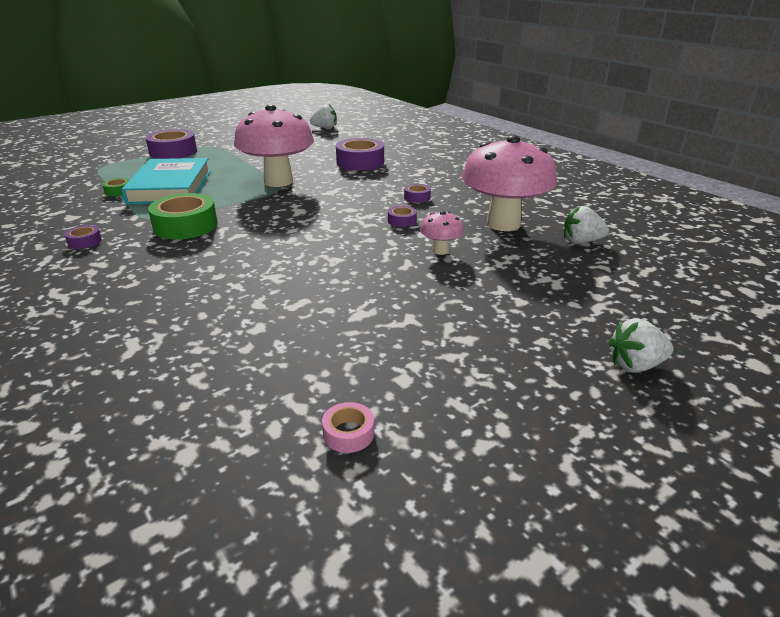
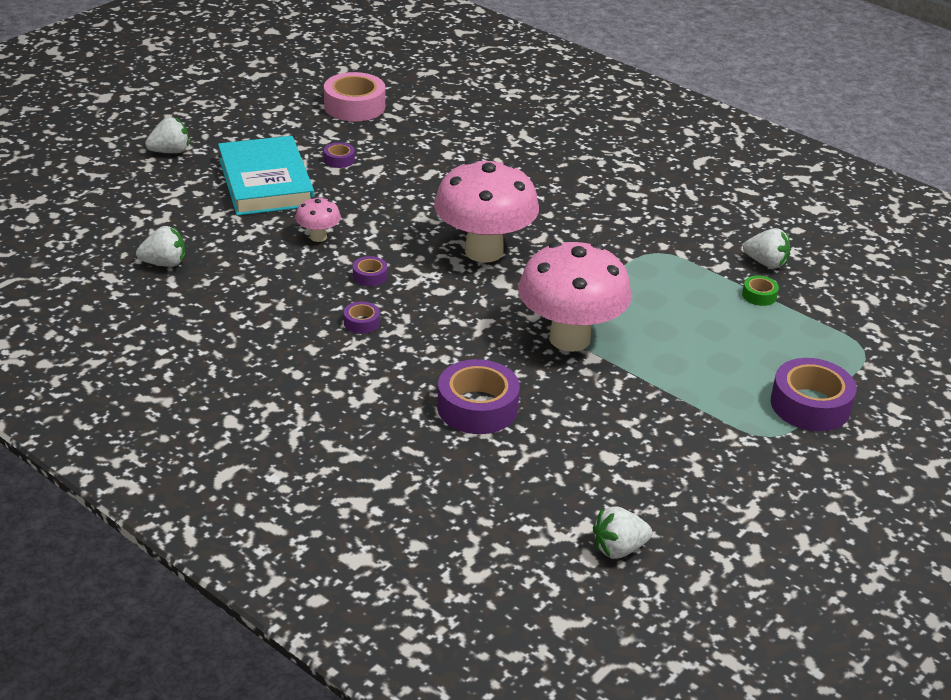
camera: 165 degrees right, 5 degrees up
purple tape [64,225,102,249] -> purple tape moved to [324,142,355,168]
turquoise book [122,158,211,204] -> turquoise book moved to [218,136,314,216]
green tape [148,193,218,239] -> none
pink tape [322,402,374,453] -> pink tape [324,72,385,121], size x2.10
pink mushroom [462,135,557,231] -> pink mushroom moved to [434,159,539,263]
none -> white strawberry [743,228,790,269]

